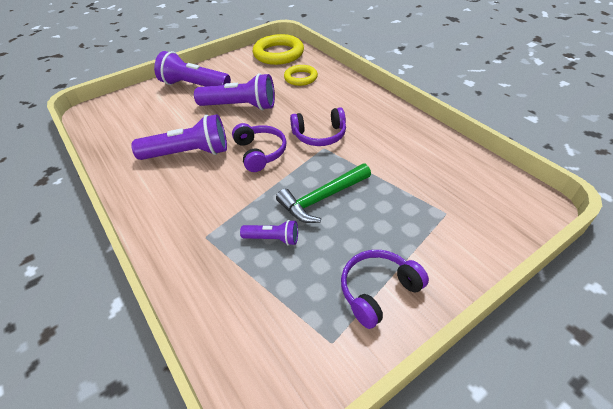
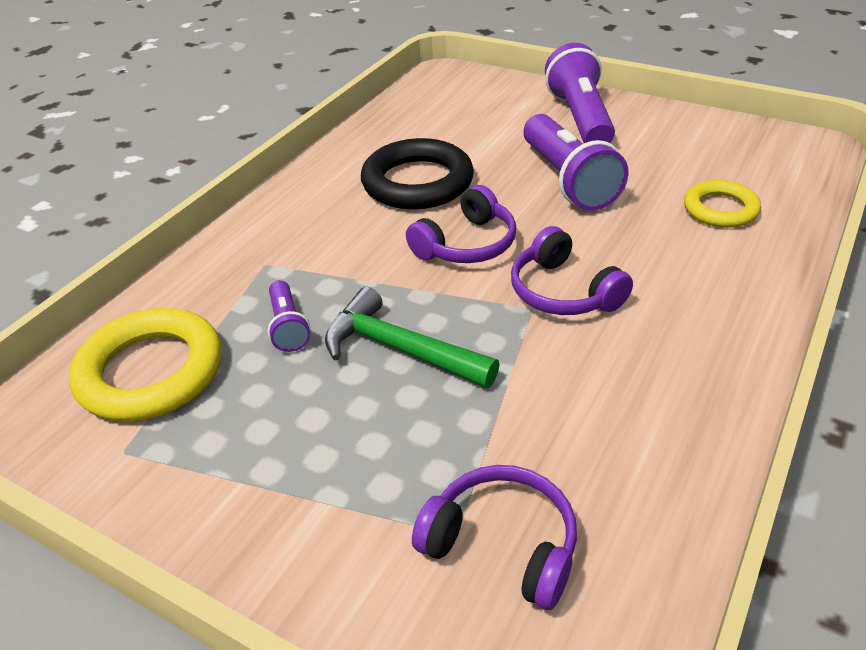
camera: 65 degrees right, 5 degrees down
purple flashlight [131,114,227,160] -> black ring [361,138,474,209]
yellow ring [253,34,304,65] -> yellow ring moved to [69,308,222,421]
purple headphones [341,250,429,329] -> purple headphones moved to [412,465,577,610]

